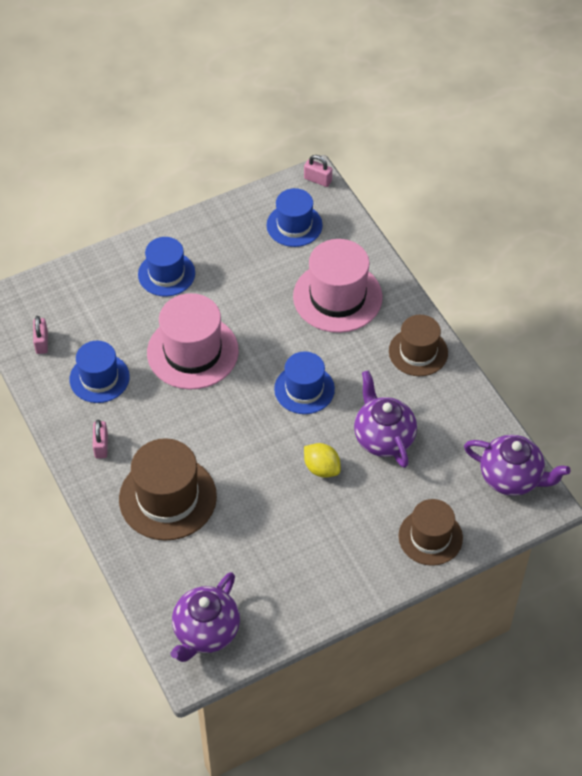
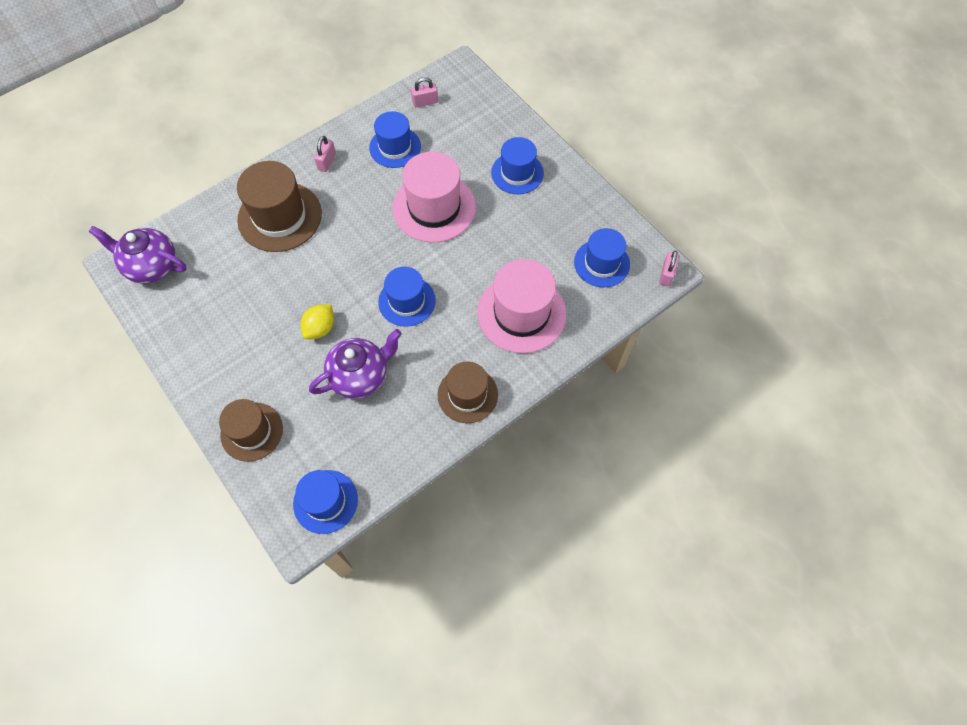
camera: 80 degrees right, 10 degrees up
pink padlock [93,420,108,459] -> pink padlock turned 60 degrees counterclockwise [314,136,336,172]
purple teapot [464,435,570,496] -> blue hat [293,470,358,534]

